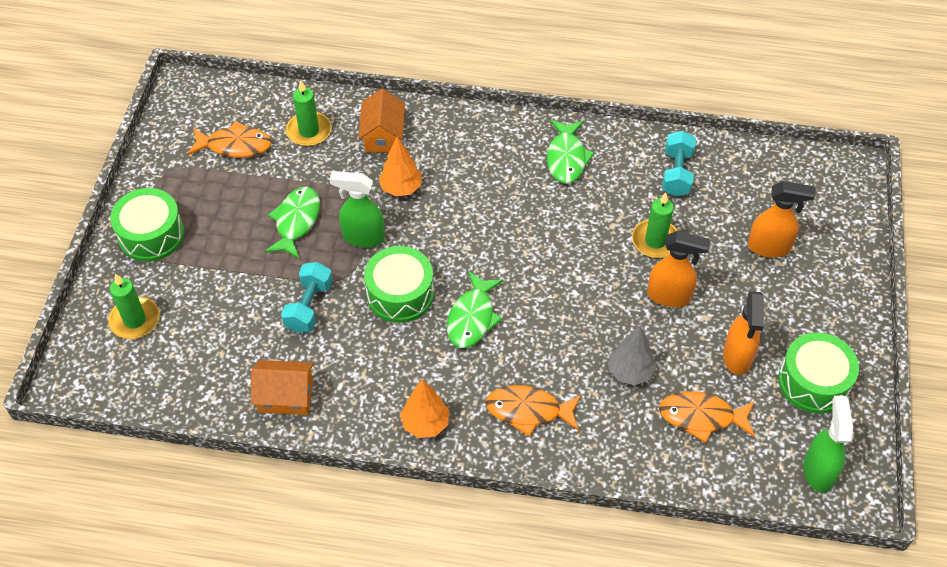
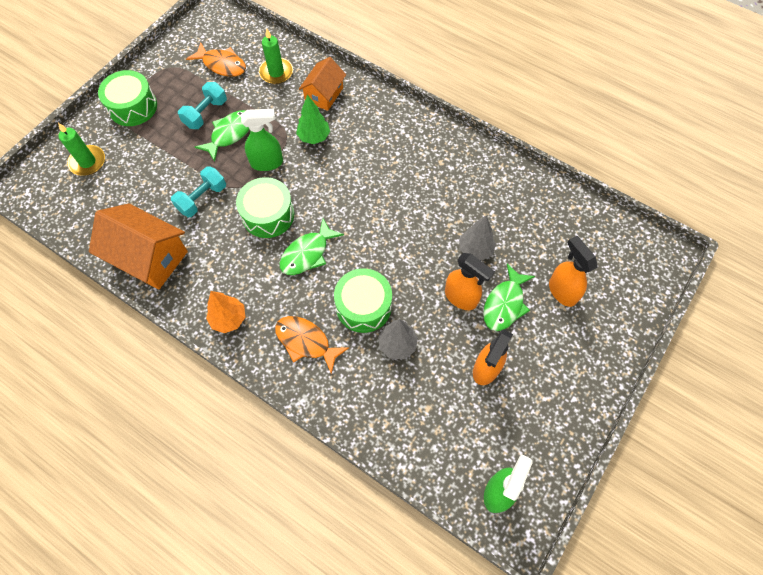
camera: 25 degrees right, 10 degrees up
orange house [251,360,314,415] -> orange house [89,203,188,290], size x1.61
green spray bottle [329,171,385,248] -> green spray bottle turned 135 degrees clockwise [241,109,283,171]
orange tree [379,137,422,197] -> green tree [296,95,330,144]
green fish [547,120,595,184] -> green fish moved to [483,264,535,331]
green candle [632,192,678,258] -> grey tree [459,216,496,261]
orange fish [659,391,755,443] -> none
turquoise dumbbell [662,131,696,197] -> turquoise dumbbell moved to [178,82,227,129]
orange spray bottle [748,181,816,258] -> orange spray bottle turned 150 degrees counterclockwise [549,236,598,307]
green drum [778,332,859,413] -> green drum moved to [334,268,392,333]

